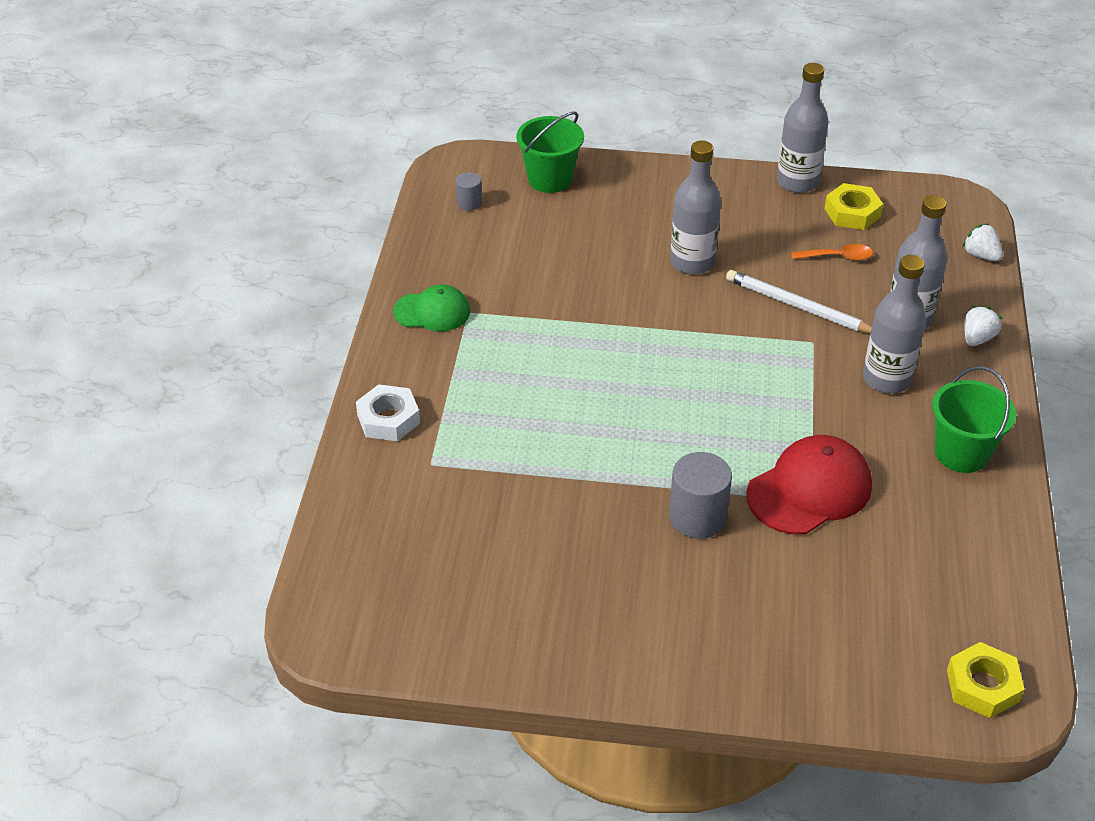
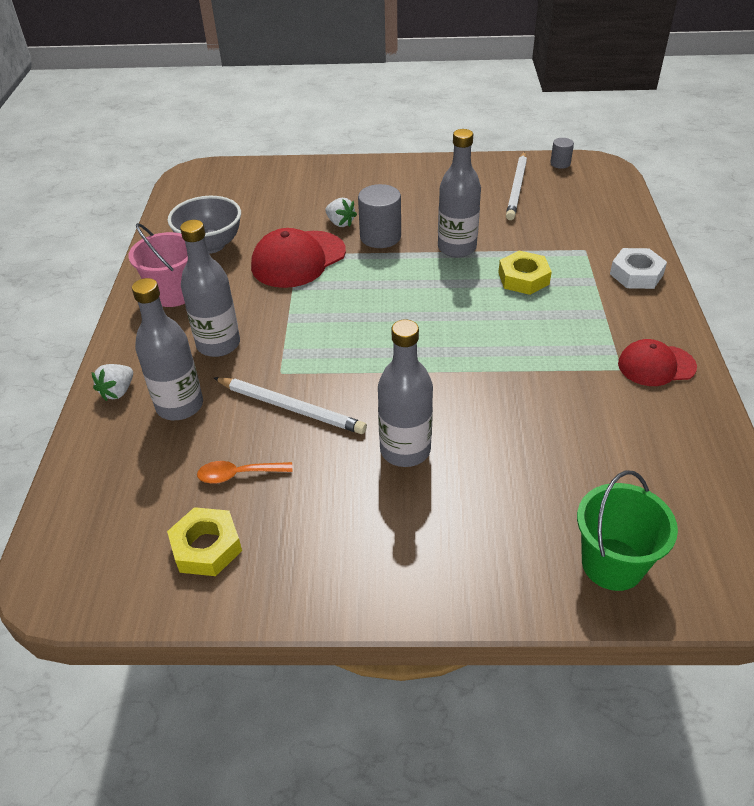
camera: 175 degrees right, 0 degrees up
green cap [393,285,470,331] -> red cap [618,339,697,386]
grey cylinder [456,172,482,211] -> grey cylinder moved to [550,138,574,169]
grey bottle [777,63,829,193] -> grey bottle moved to [438,129,481,258]
green bucket [932,366,1016,473] -> pink bucket [128,223,188,307]
yellow nut [947,642,1024,718] -> yellow nut moved to [498,251,552,295]
white strawberry [962,224,1003,261] -> white strawberry moved to [325,198,357,227]
none -> grey bowl [168,196,241,254]
none -> white pencil [506,151,527,220]

